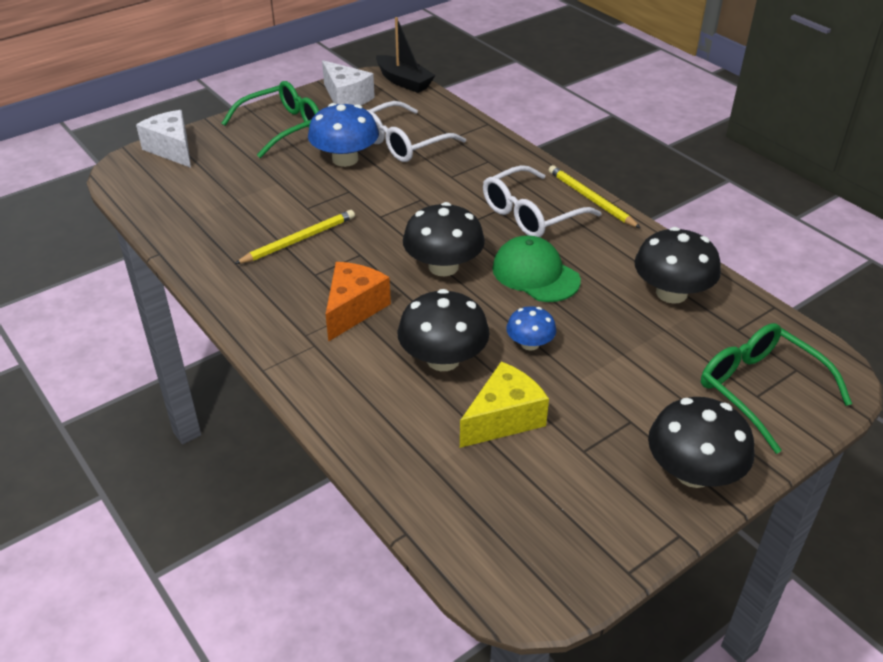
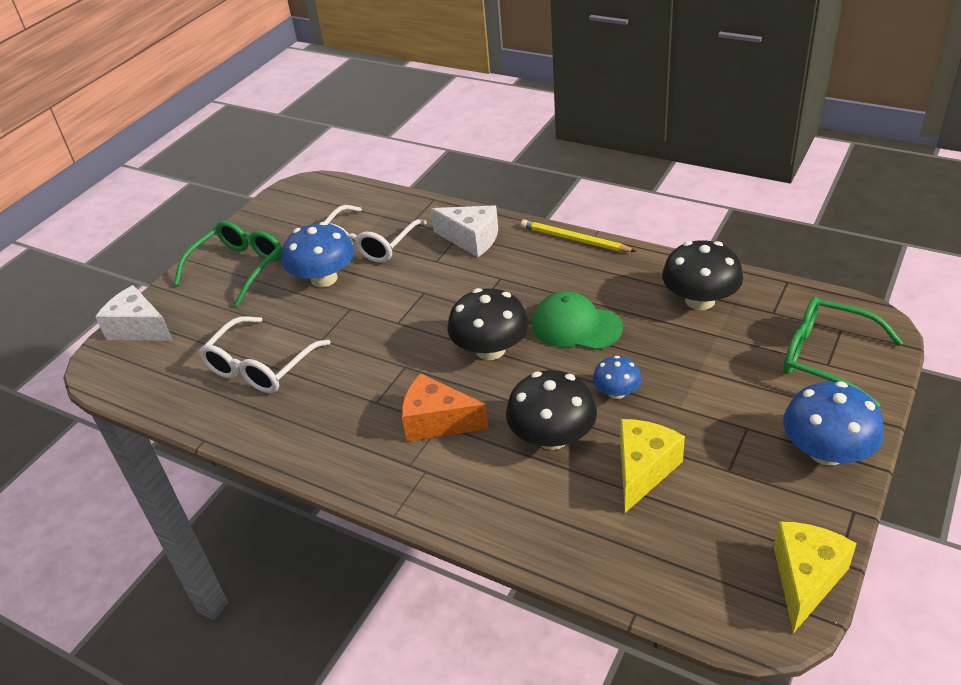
camera: 20 degrees left, 0 degrees up
yellow pencil [234,210,355,264] -> none
white cheese [322,60,375,105] -> white cheese moved to [431,205,498,257]
orange cheese [325,262,391,342] -> orange cheese turned 75 degrees counterclockwise [402,373,489,442]
black boat [376,17,435,93] -> none
white glasses [483,165,602,237] -> white glasses moved to [199,316,331,393]
black mushroom [648,397,754,488] -> blue mushroom [783,382,884,466]
none -> yellow cheese [774,521,857,633]

